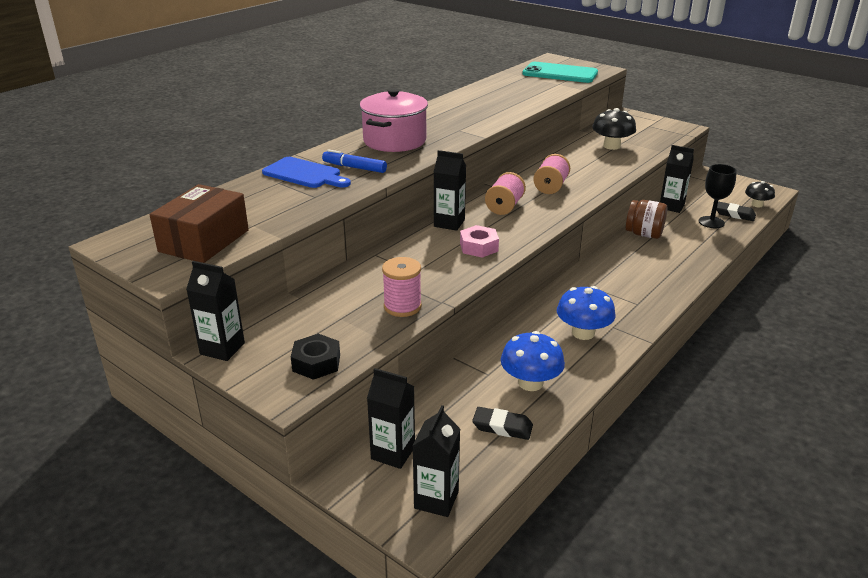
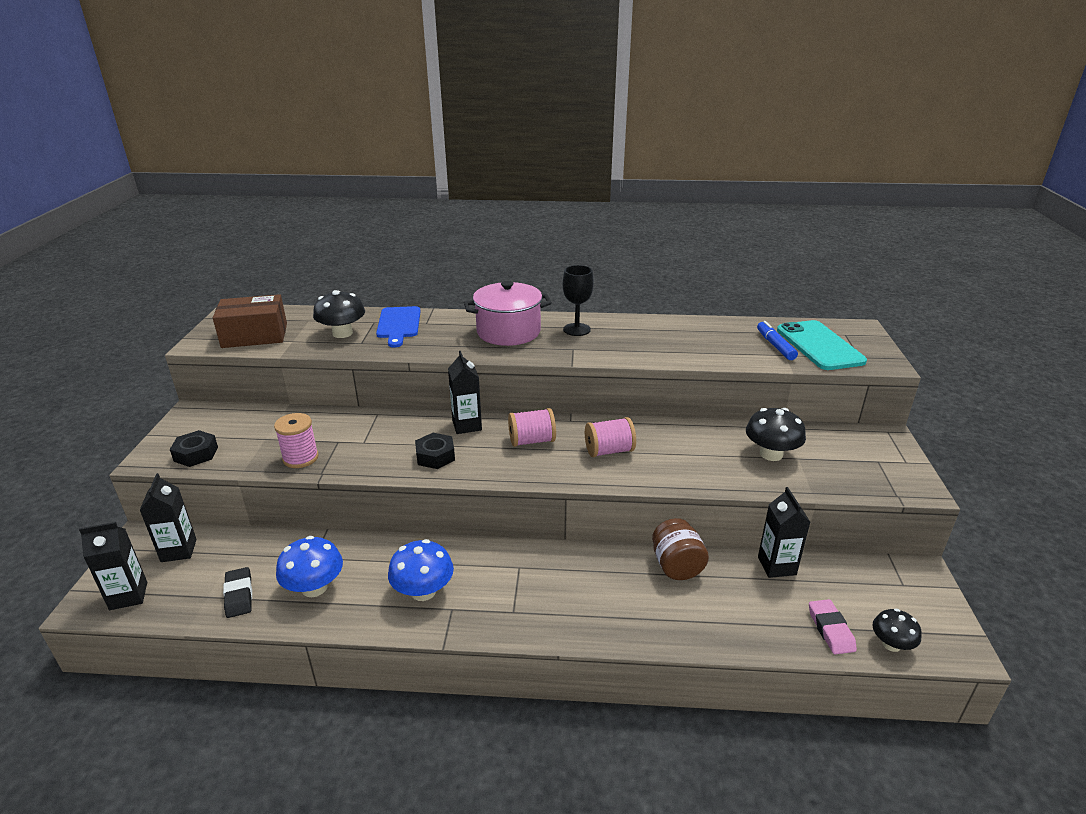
camera: 55 degrees right, 0 degrees up
black carton [186,261,245,361] -> none
blue marker [322,149,387,173] -> blue marker moved to [757,321,798,360]
pink nut [460,225,499,258] -> black nut [415,433,455,469]
black goblet [699,164,737,228] -> black goblet moved to [563,265,594,336]
black eraser [717,202,756,221] -> pink eraser [809,599,857,654]
none -> black mushroom [313,290,365,338]

